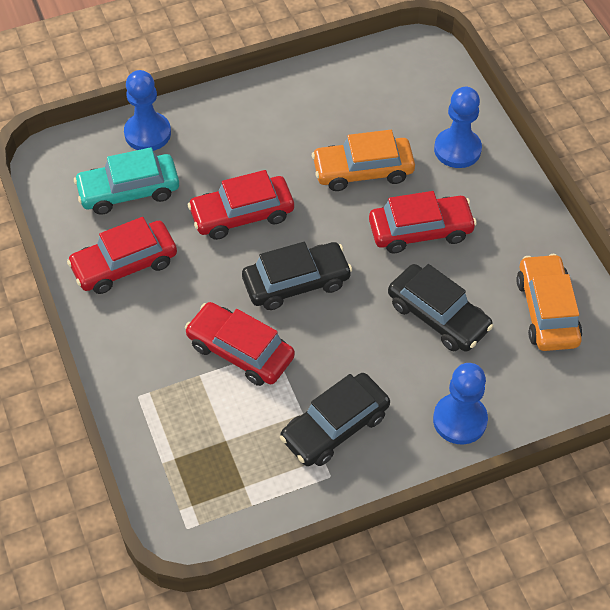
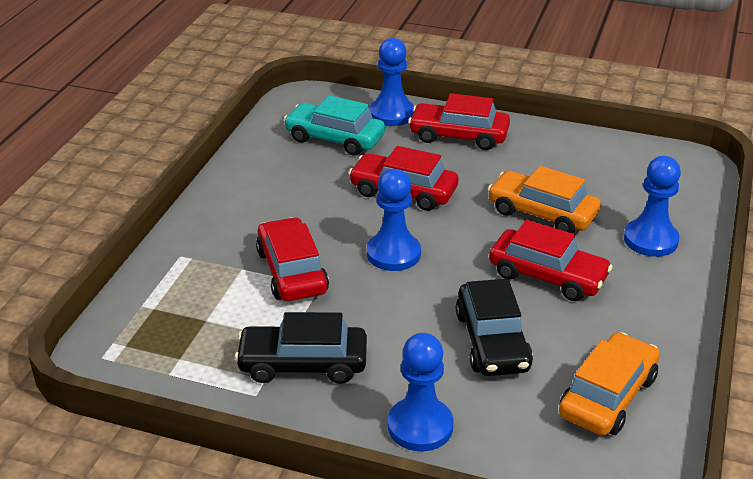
camera: 40 degrees right, 20 degrees down
red car [67,217,177,294] -> red car moved to [408,93,510,150]
black car [242,242,352,310] -> blue pawn [367,169,421,271]

